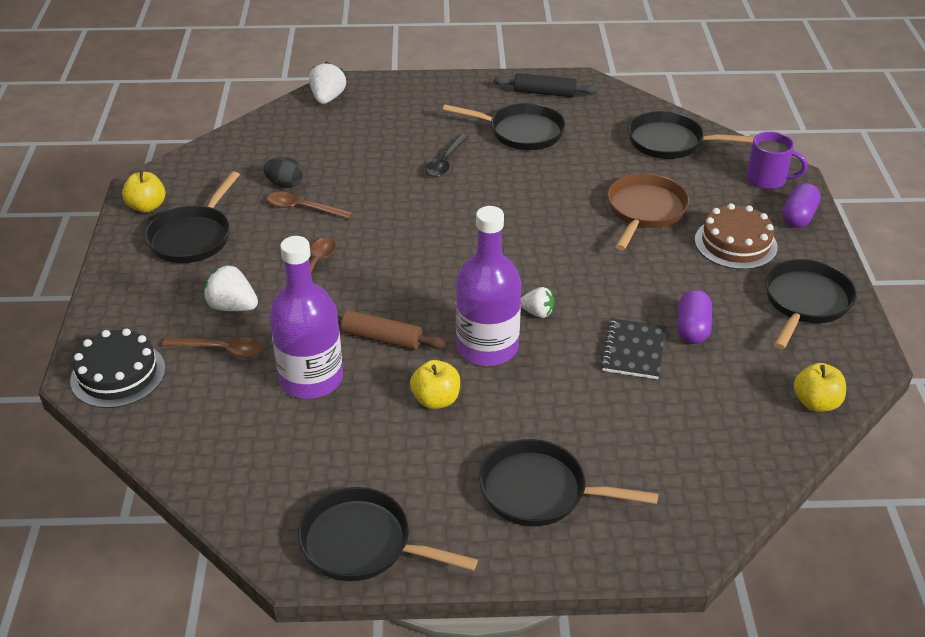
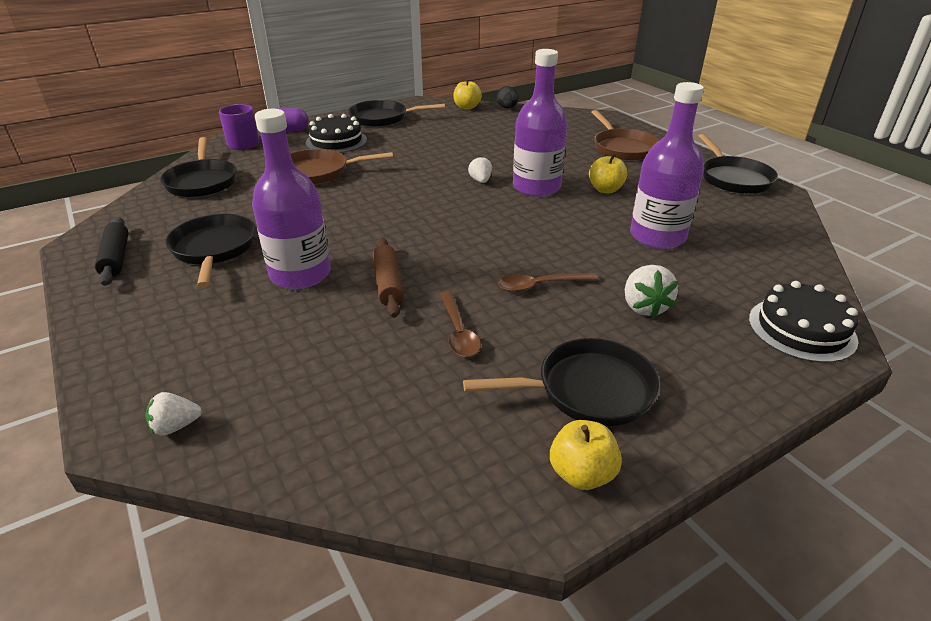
camera: 120 degrees left, 5 degrees down
brown spoon [162,337,263,358] -> none
black egg [264,157,303,188] -> black egg moved to [497,86,518,109]
white strawberry [309,62,346,104] -> white strawberry [145,392,202,436], size x0.65
brown rolling pin [338,310,447,349] -> brown rolling pin moved to [373,238,404,318]
black spoon [425,134,468,177] -> purple bottle [252,109,331,289]
black pan [479,439,658,526] -> brown pan [591,110,659,161]
black notebook [601,318,666,379] -> none
purple capsule [677,290,712,344] -> none
brown cake [695,203,778,270] -> black cake [306,114,367,153]

